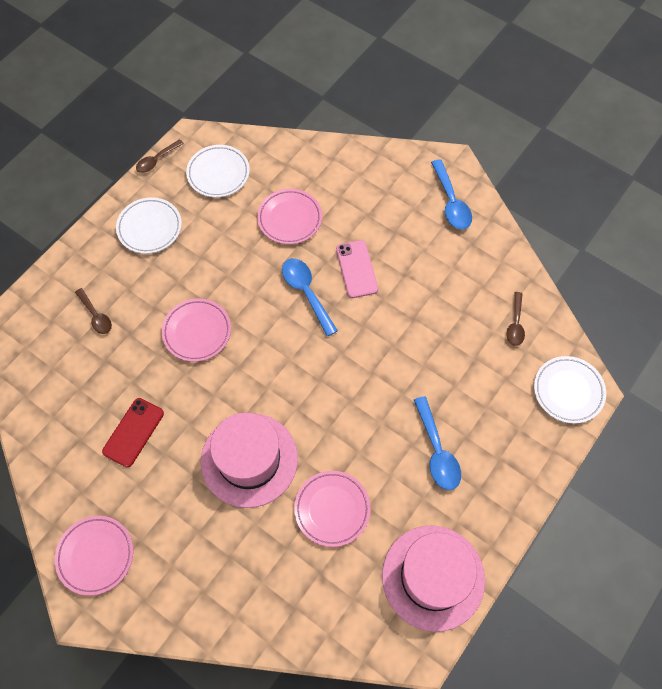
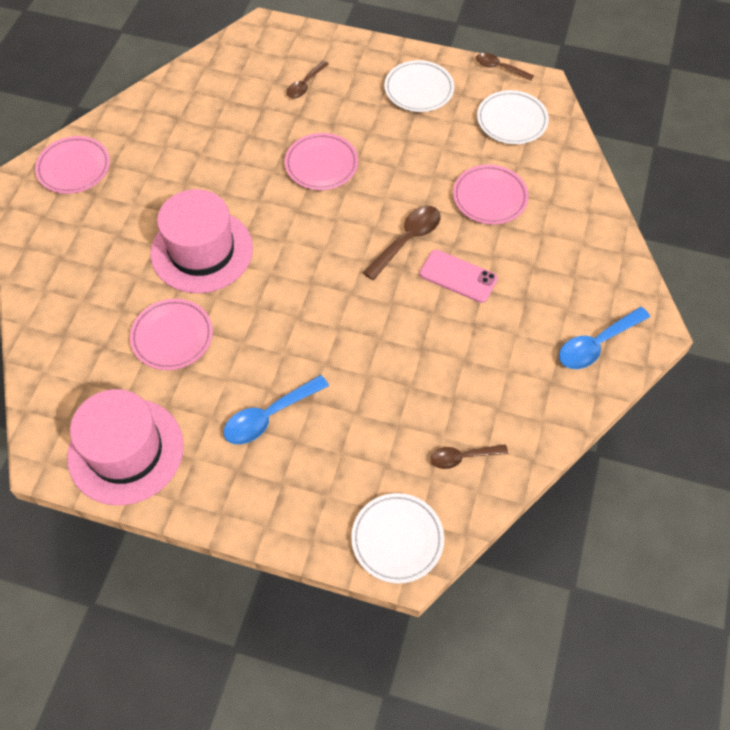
camera: 70 degrees right, 5 degrees down
red phone [102,398,164,467] -> none
blue spoon [282,258,338,336] -> brown spoon [363,206,441,280]
pink phone [336,240,378,298] -> pink phone turned 60 degrees clockwise [420,250,498,303]

